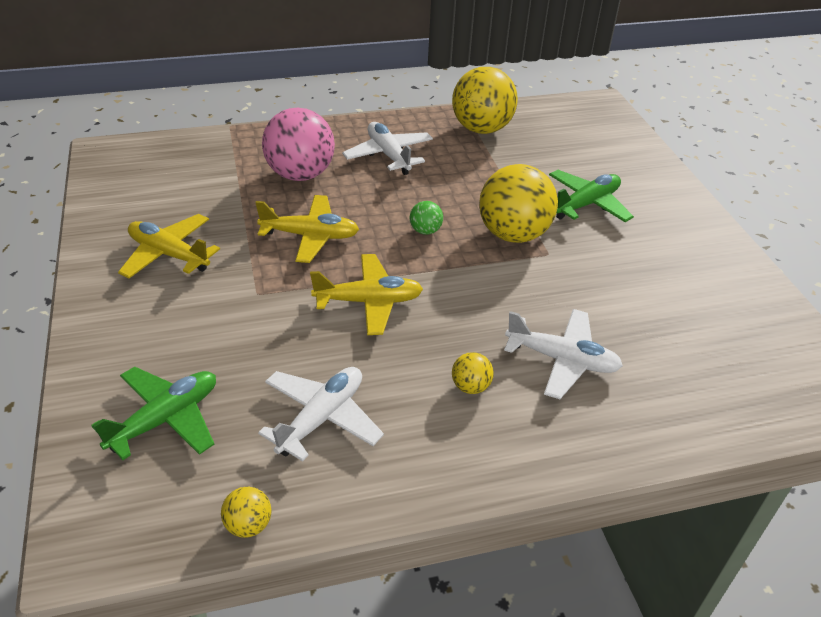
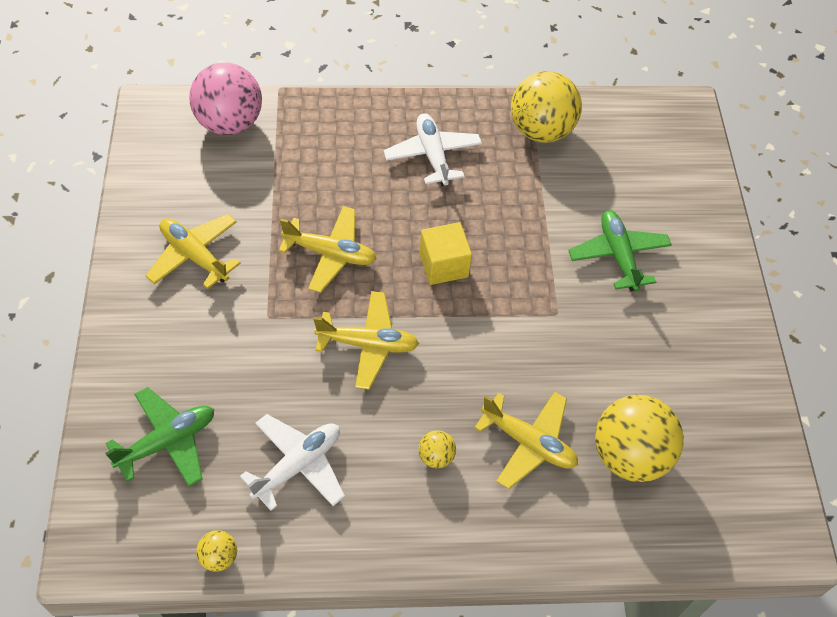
camera: 10 degrees right, 15 degrees up
pink ball [262,108,335,181] -> pink ball moved to [189,62,262,135]
green ball [410,201,443,235] -> yellow cube [419,222,472,285]
yellow ball [479,164,558,243] -> yellow ball moved to [595,395,684,482]
white plane [504,309,623,399] -> yellow plane [474,392,578,489]
green plane [549,170,634,222] -> green plane turned 75 degrees counterclockwise [568,210,672,291]

